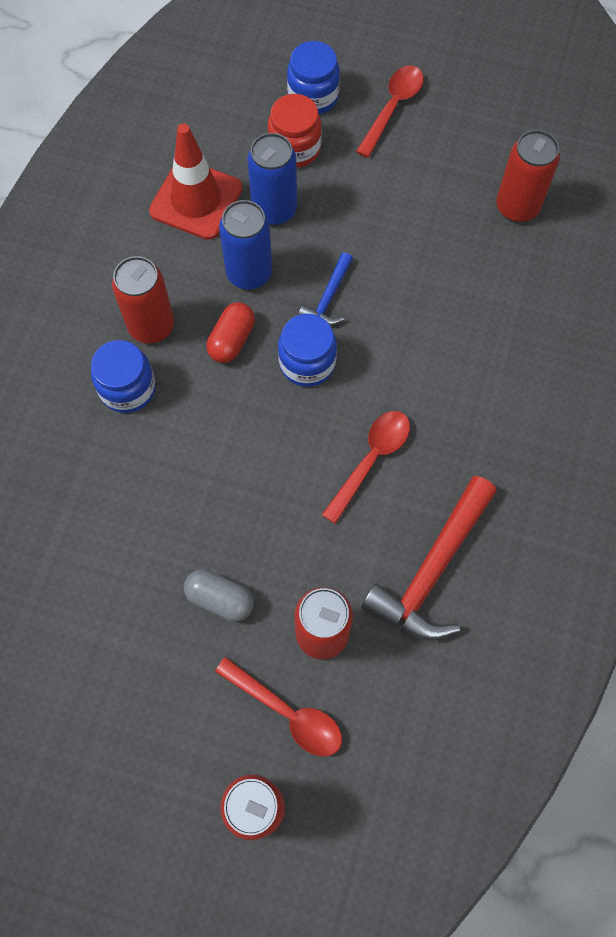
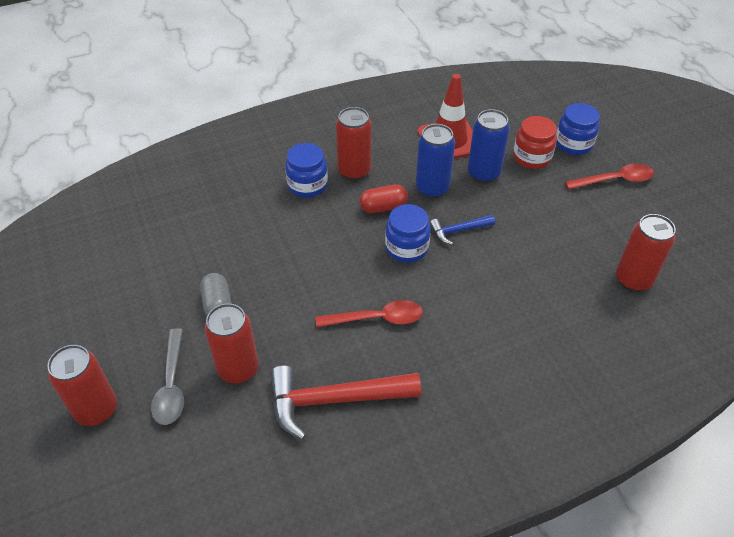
camera: 50 degrees right, 20 degrees down
red spoon [215,657,342,756] -> grey spoon [151,328,184,425]

